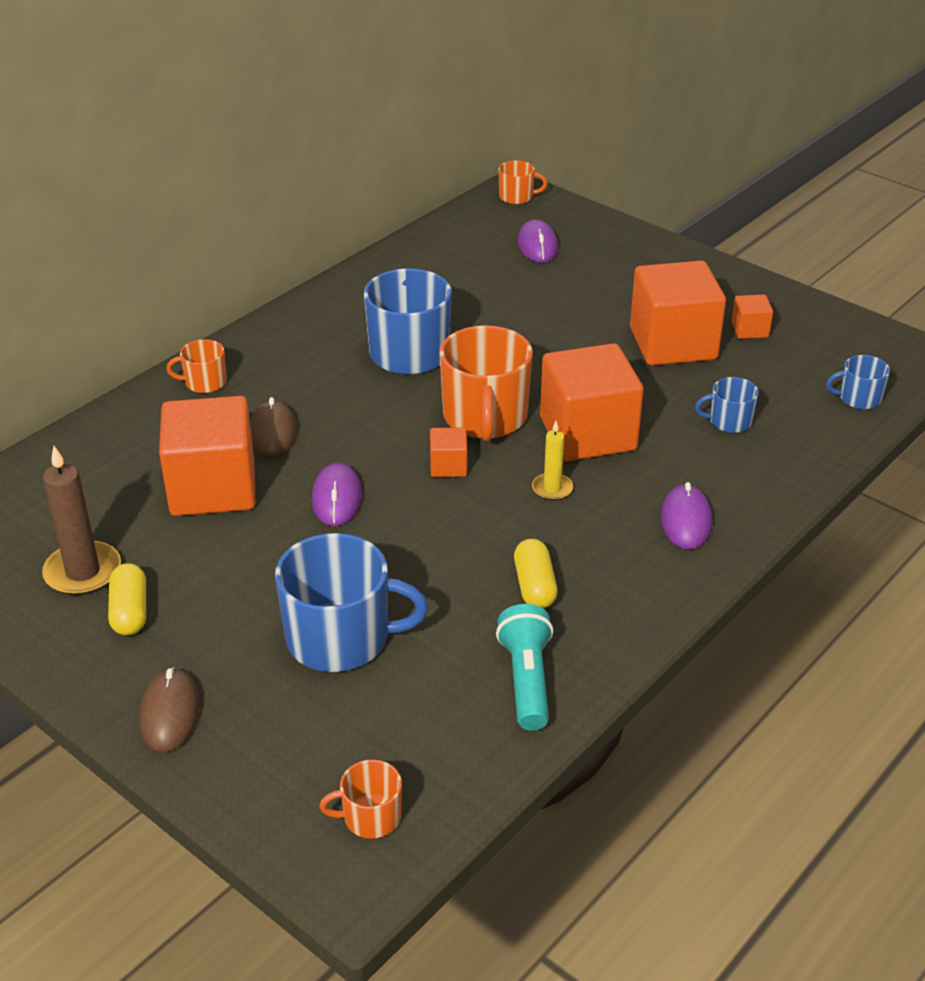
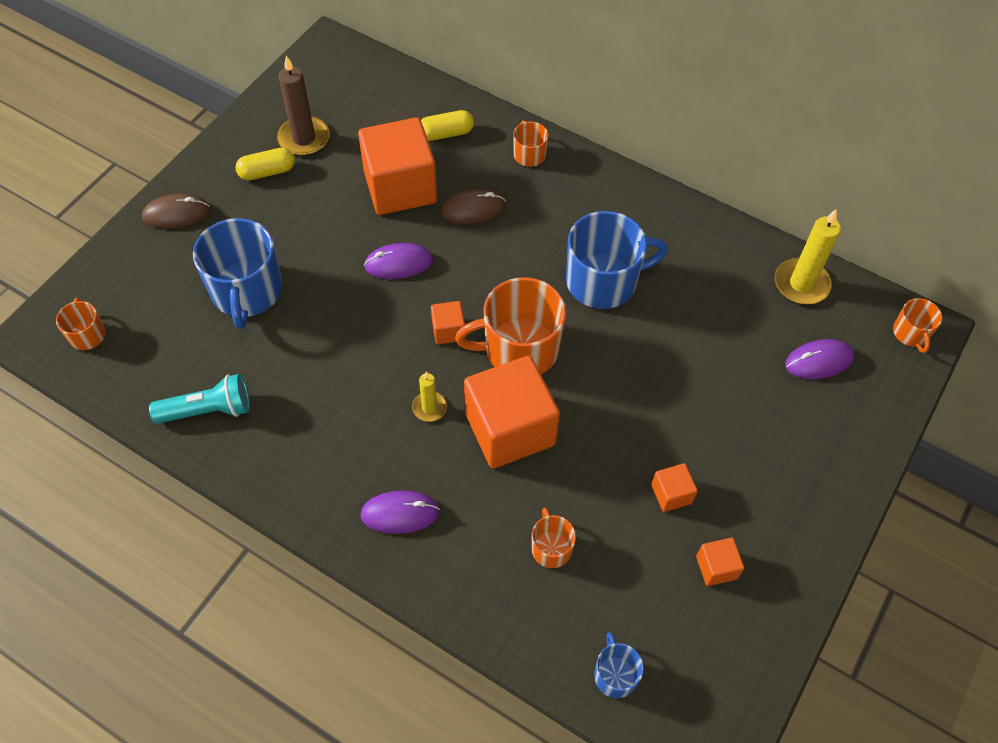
camera: 80 degrees right, 20 degrees up
yellow capsule [514,539,558,608] -> yellow capsule moved to [421,110,474,141]
orange cube [630,260,726,366] -> orange cube [651,463,698,512], size x0.44
blue mug [695,377,759,433] -> orange mug [531,508,576,568]
none -> yellow candle [775,209,841,304]

